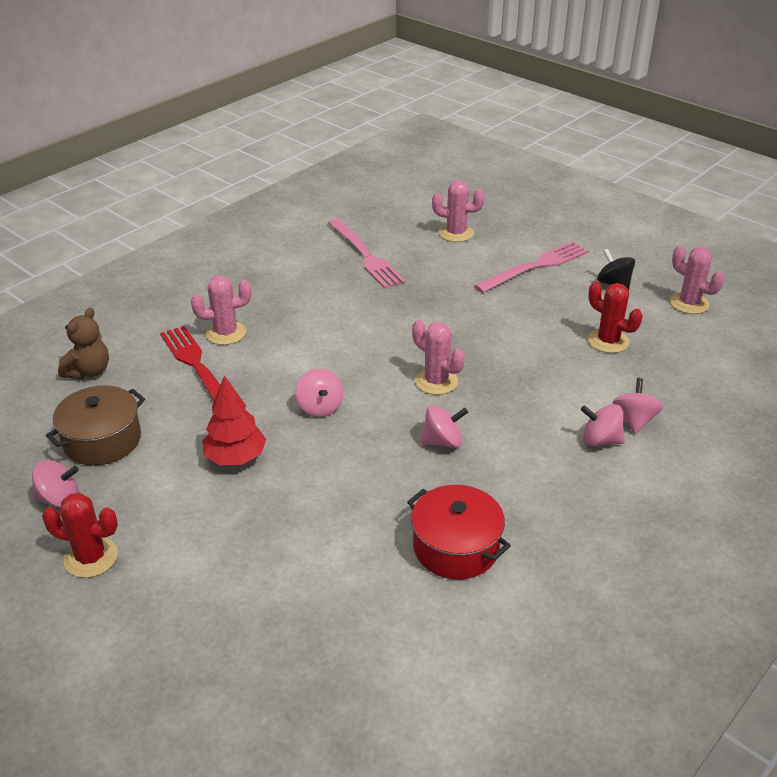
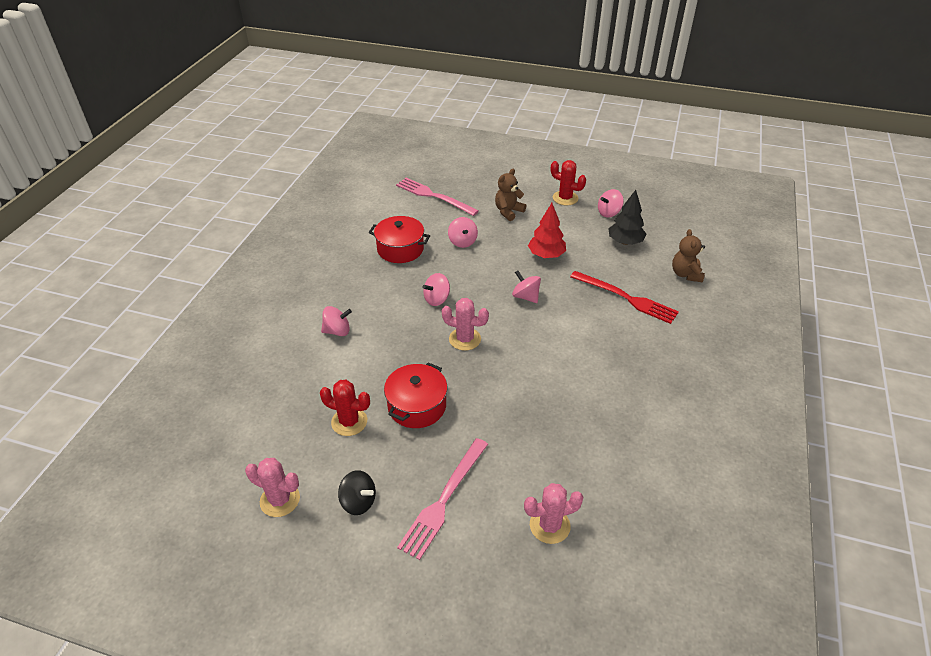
camera: 155 degrees right, 5 degrees up
red cactus [42,493,118,578] -> red cactus turned 45 degrees clockwise [551,160,586,206]
brown pot [46,385,145,466] -> black tree [608,190,646,245]
pink cactus [191,276,251,345] -> none
pink fork [328,219,405,289] -> pink fork moved to [396,178,479,216]
pink spinning top [613,378,663,434] -> pink spinning top moved to [448,217,478,248]
none -> red pot [384,362,447,428]
none -> brown teddy bear [495,169,526,221]

